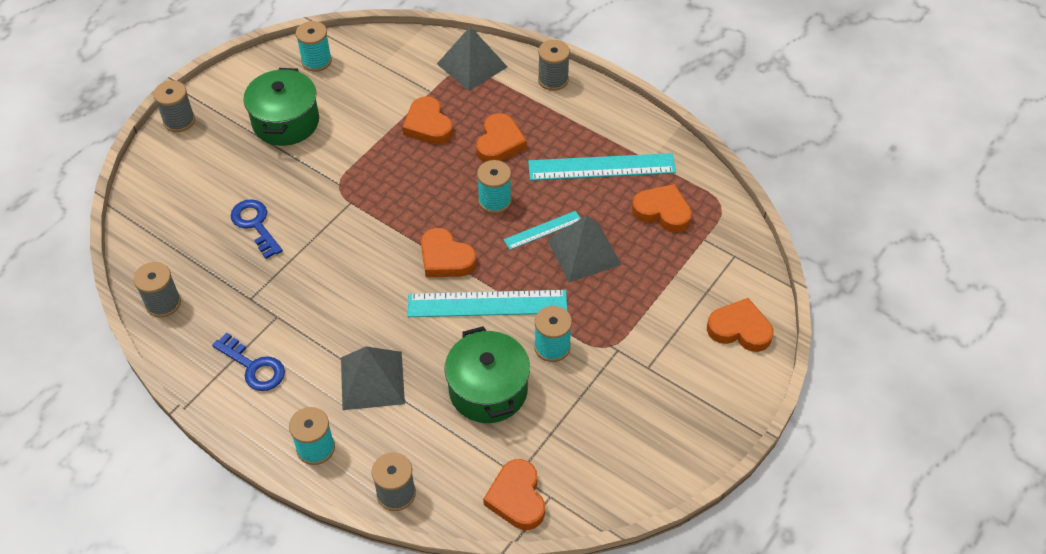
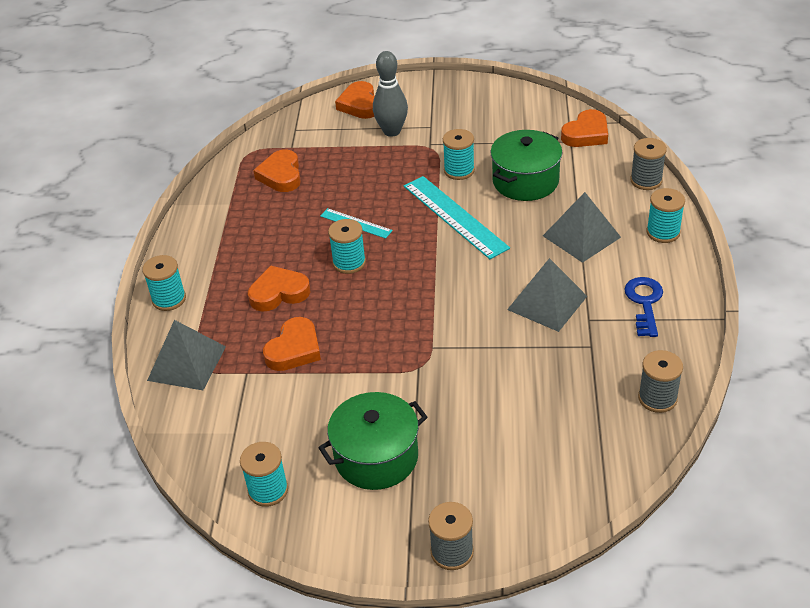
camera: 120 degrees left, 10 degrees down
blue key [230,199,283,259] -> none
orange heart [421,228,477,277] -> none
turquoise ruler [528,153,676,181] -> none
grey spool [538,40,570,91] -> turquoise spool [142,255,186,311]
grey pyramid [547,215,621,282] -> grey pyramid moved to [507,258,587,332]
none -> grey bowling pin [373,51,408,137]

